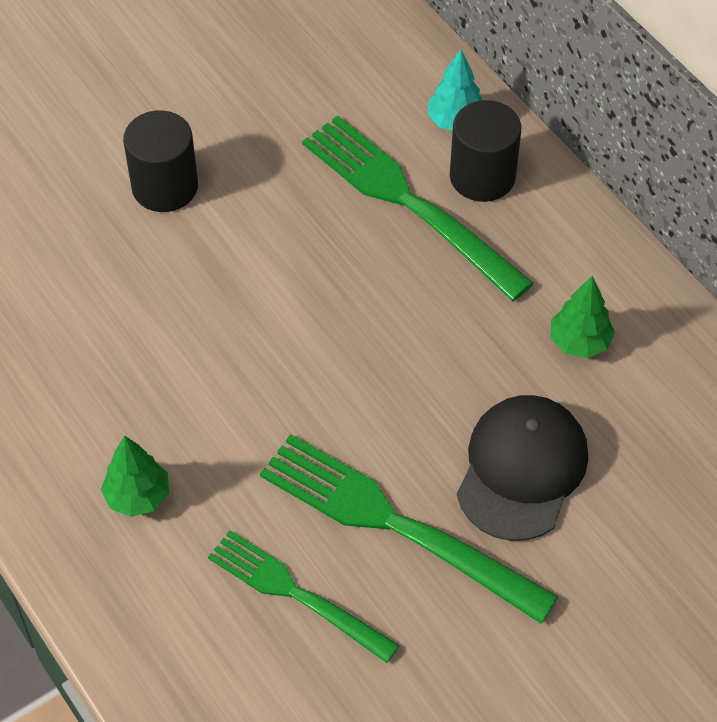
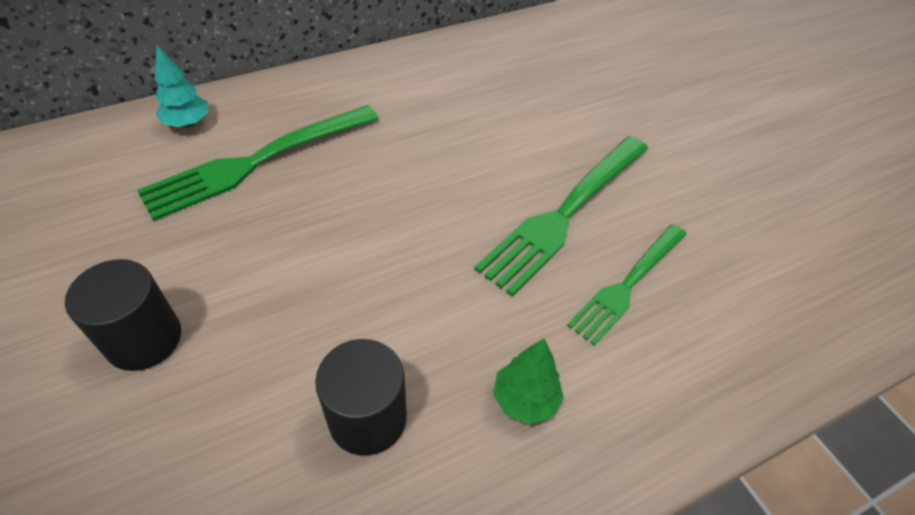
camera: 85 degrees left, 5 degrees down
black cylinder [450,100,521,202] -> black cylinder moved to [315,339,407,456]
black cap [457,395,588,541] -> none
green tree [551,275,615,358] -> none

